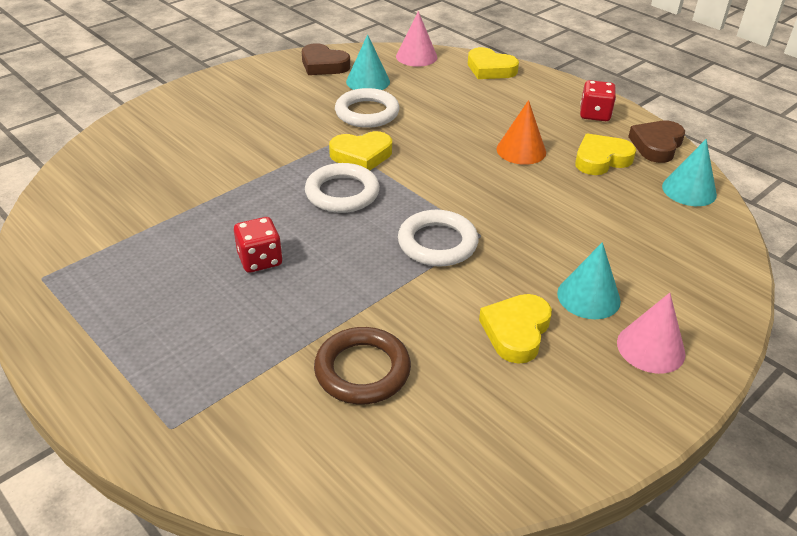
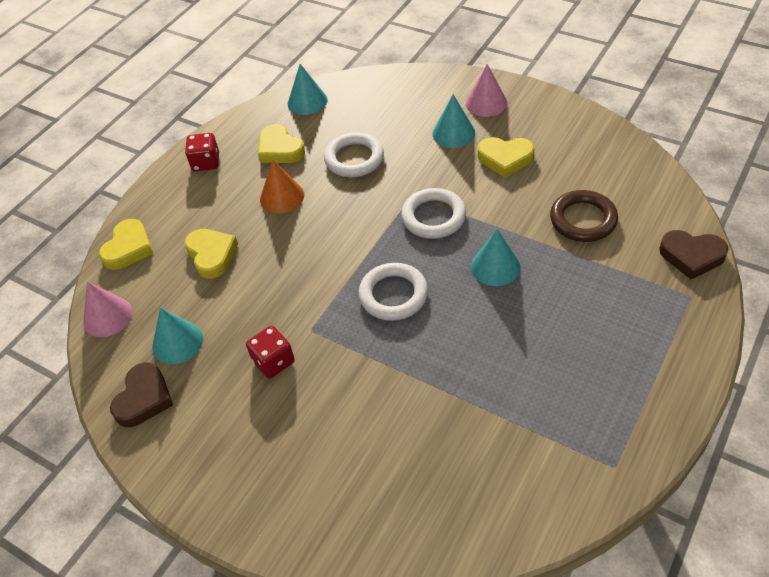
camera: 100 degrees left, 10 degrees up
red dice [234,217,282,273] -> red dice moved to [246,326,295,378]
yellow heart [329,131,392,170] -> yellow heart moved to [185,229,238,279]
white ring [335,88,400,128] -> white ring moved to [324,132,384,177]
brown heart [628,120,685,163] -> brown heart moved to [659,230,728,279]
none -> turquoise cone [471,229,521,286]

